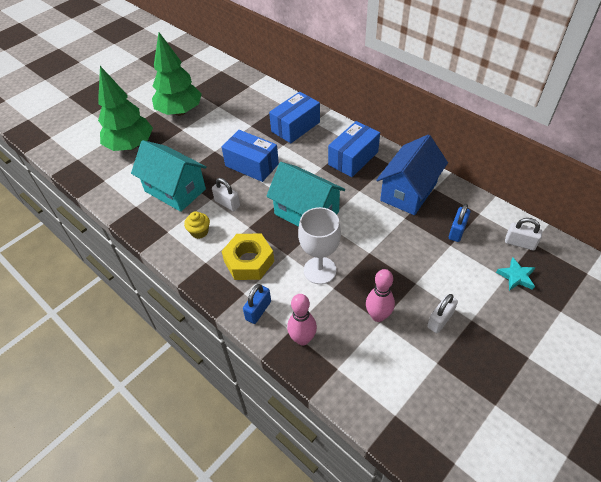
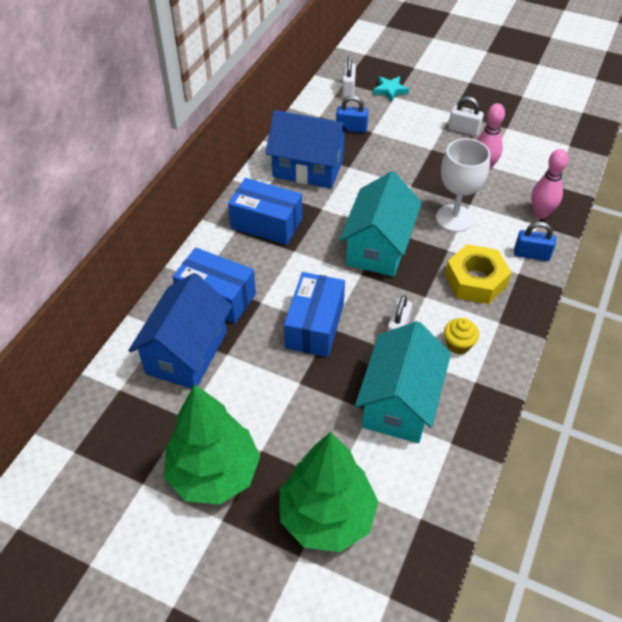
camera: 110 degrees left, 0 degrees up
none -> blue house [128,273,232,389]

